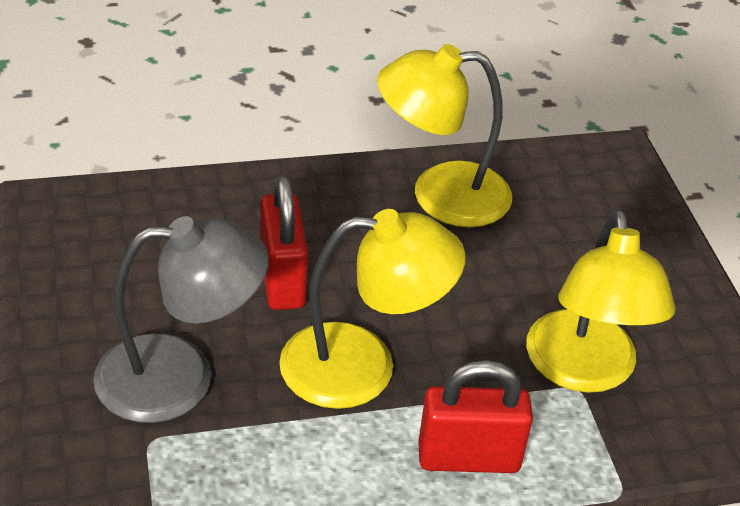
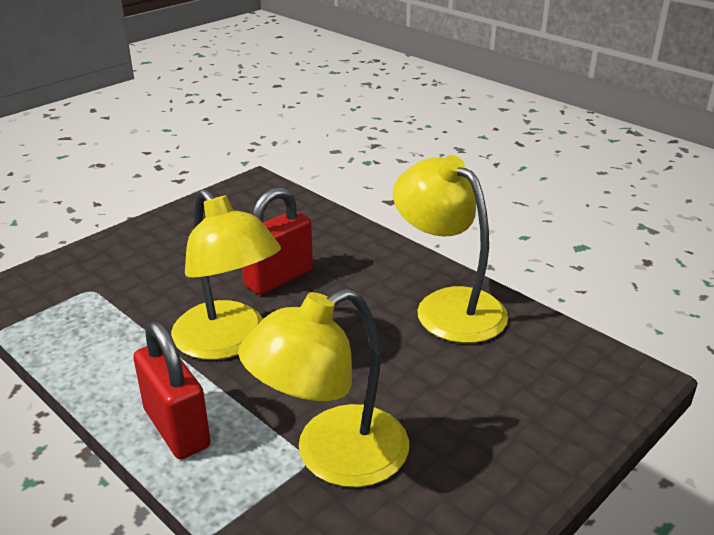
camera: 60 degrees right, 10 degrees down
grey lamp [93,216,269,423] -> none

